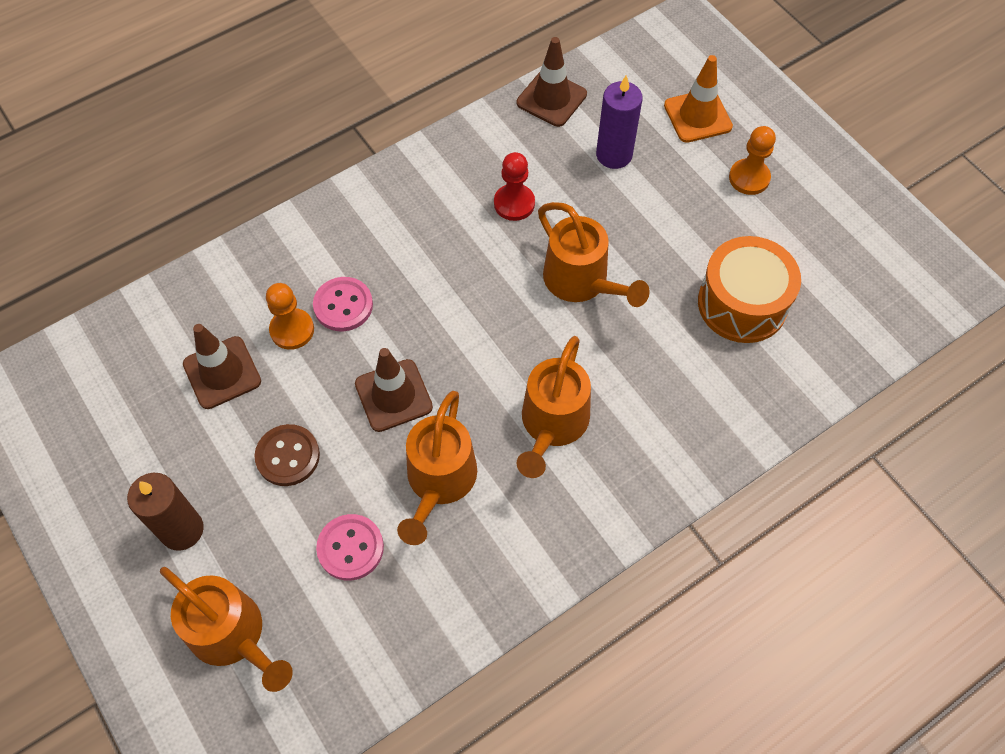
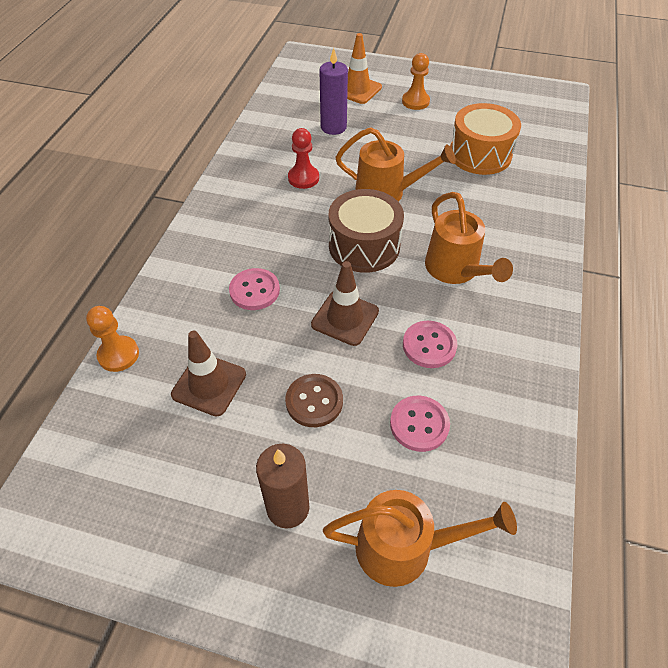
camera: 40 degrees left, 10 degrees down
orange pawn [266,283,314,350] -> orange pawn moved to [86,306,139,372]
orange watering can [397,391,477,545] -> pink button [403,321,457,368]
brown traffic cone [517,37,587,127] -> none
none -> brown drum [329,189,404,273]

